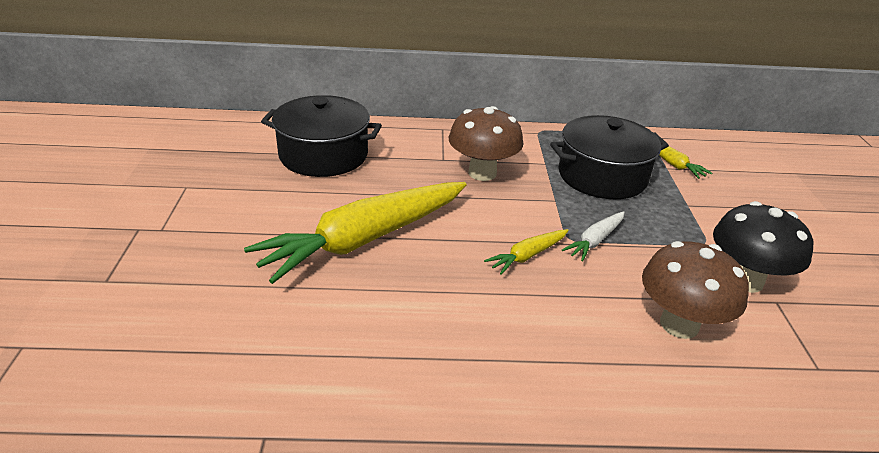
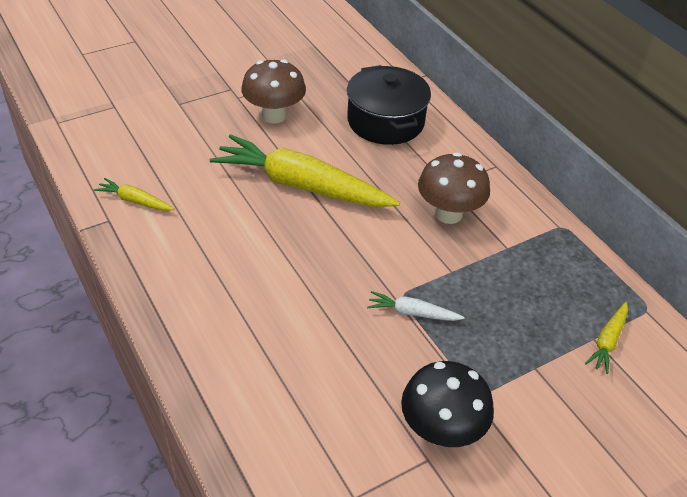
camera: 60 degrees right, 10 degrees up
yellow carrot [484,229,569,275] -> yellow carrot moved to [94,178,174,211]
black pot [550,115,669,199] -> none
brown mushroom [642,241,749,339] -> brown mushroom moved to [241,59,306,124]

